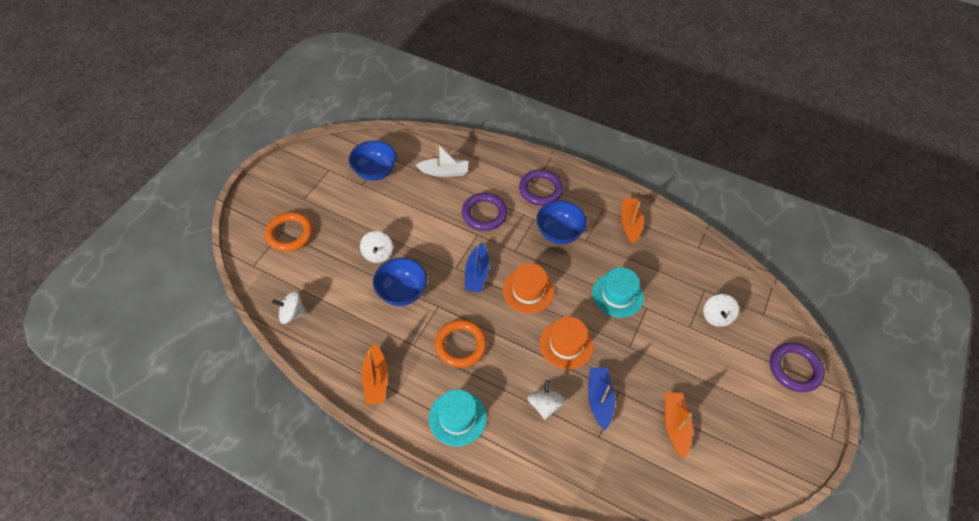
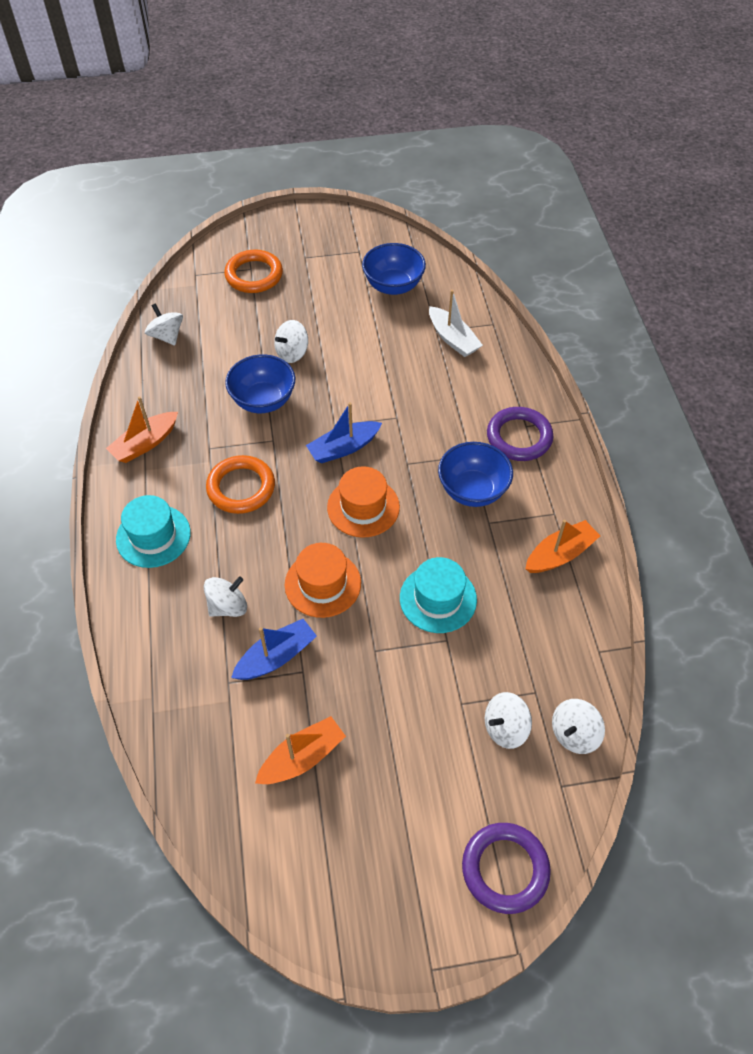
camera: 55 degrees right, 0 degrees up
purple ring [462,193,508,231] -> none
none -> white spinning top [552,699,605,754]

